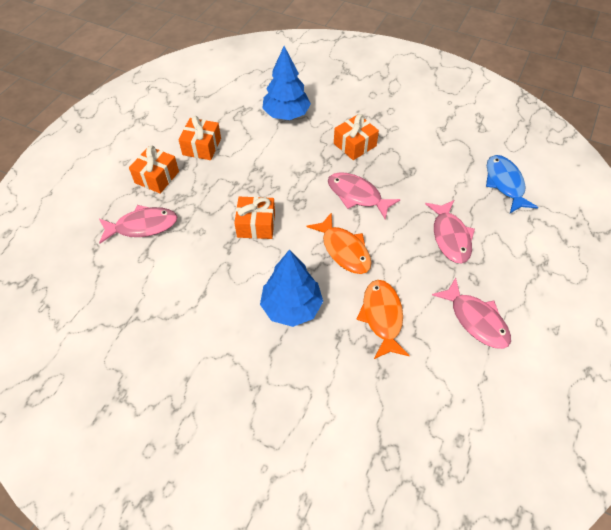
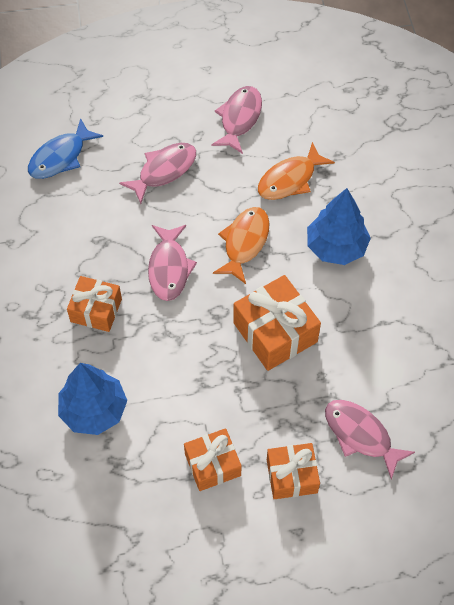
camera: 125 degrees left, 5 degrees up
orange gift [234,197,275,239] -> orange gift [233,275,321,371], size x1.52

